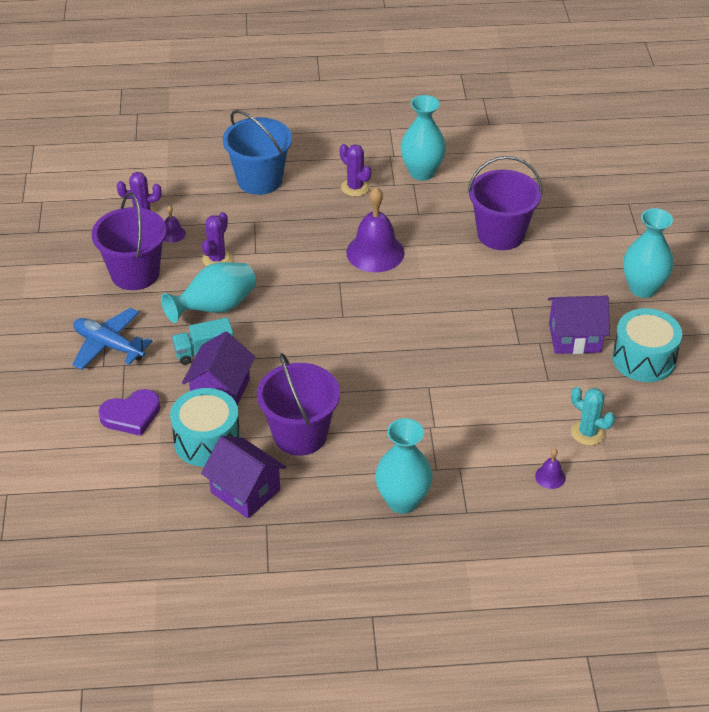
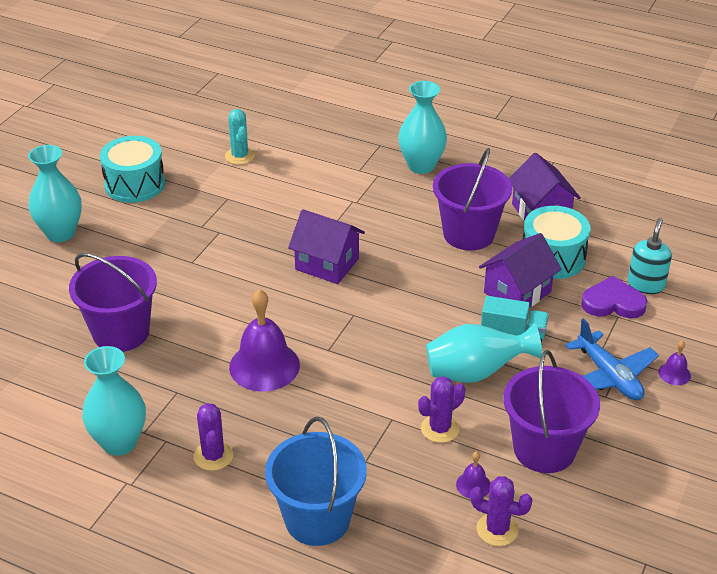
camera: 150 degrees left, 5 degrees down
purple bell [535,448,566,489] -> purple bell moved to [658,340,691,385]
purple house [548,296,610,354] -> purple house moved to [288,209,365,284]
none -> turquoise soap dispenser [628,218,672,294]

